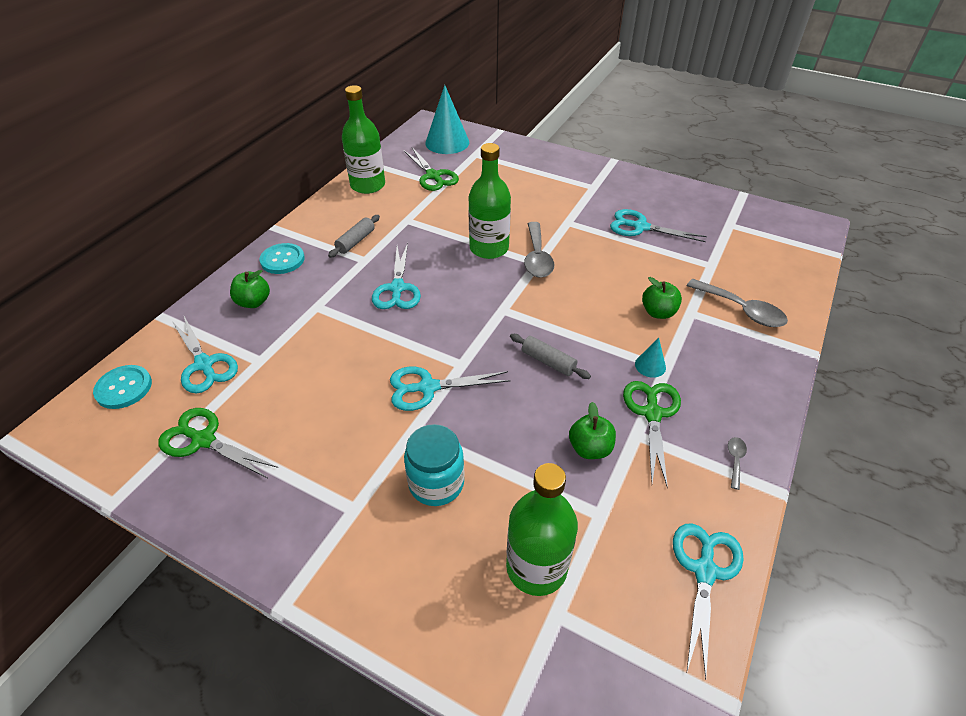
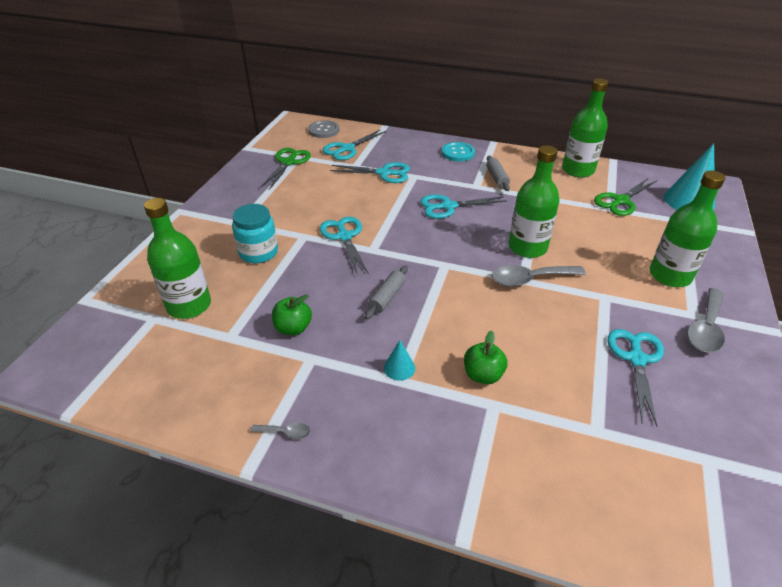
camera: 80 degrees right, 5 degrees down
turquoise button [93,365,152,409] -> grey button [308,120,339,138]
green apple [230,270,270,308] -> none
grey rolling pin [328,215,380,258] -> grey rolling pin turned 60 degrees clockwise [486,156,510,191]
green scissors [623,381,681,488] -> none
turquoise scissors [673,523,744,680] -> turquoise scissors moved to [330,162,410,183]
grey spoon [687,279,788,327] -> grey spoon moved to [687,288,725,353]
none -> green bottle [650,170,725,287]

